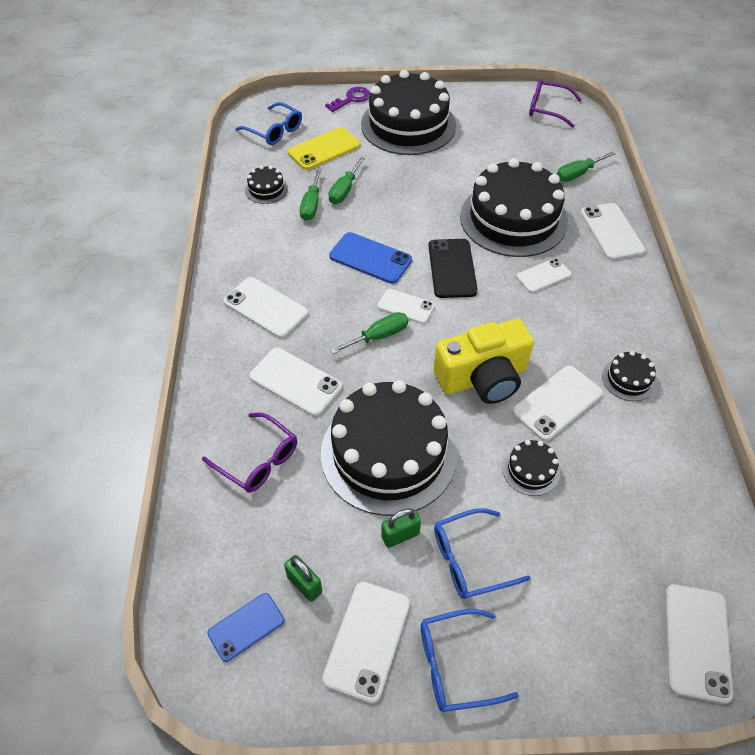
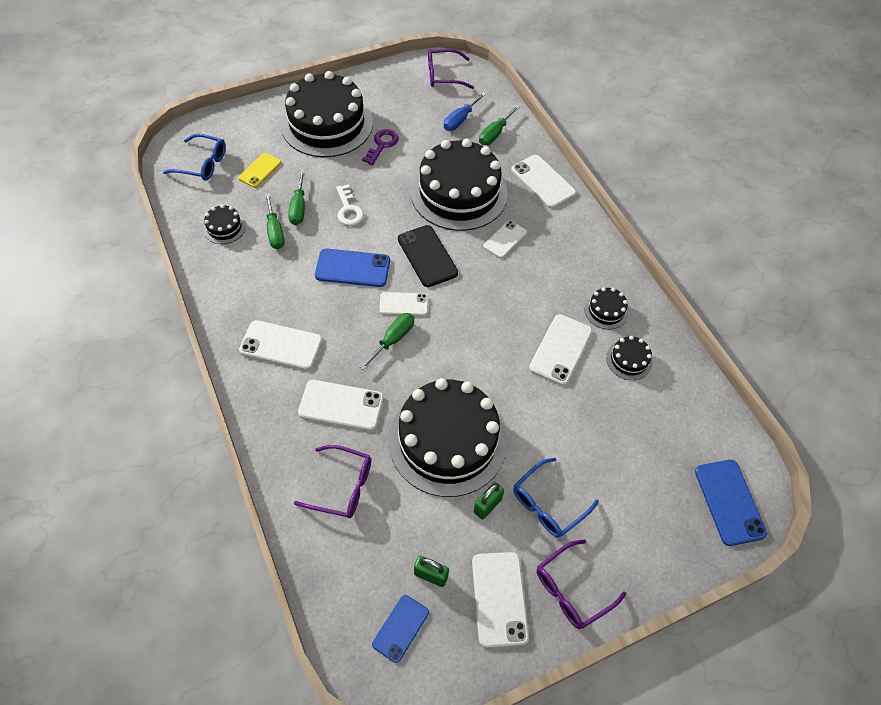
camera: 25 degrees left, 5 degrees up
yellow phone [288,127,360,170] -> yellow phone [238,153,281,188], size x0.65
purple key [325,87,370,112] -> purple key moved to [362,129,399,165]
blue glasses [421,609,519,712] -> purple glasses [537,540,626,629]
yellow camera [433,319,534,404] -> none
black cake [502,440,560,496] -> black cake moved to [606,336,652,380]
white phone [665,584,733,704] -> blue phone [695,460,767,546]
none -> white key [336,184,364,226]
none -> blue screwdriver [444,92,486,131]

